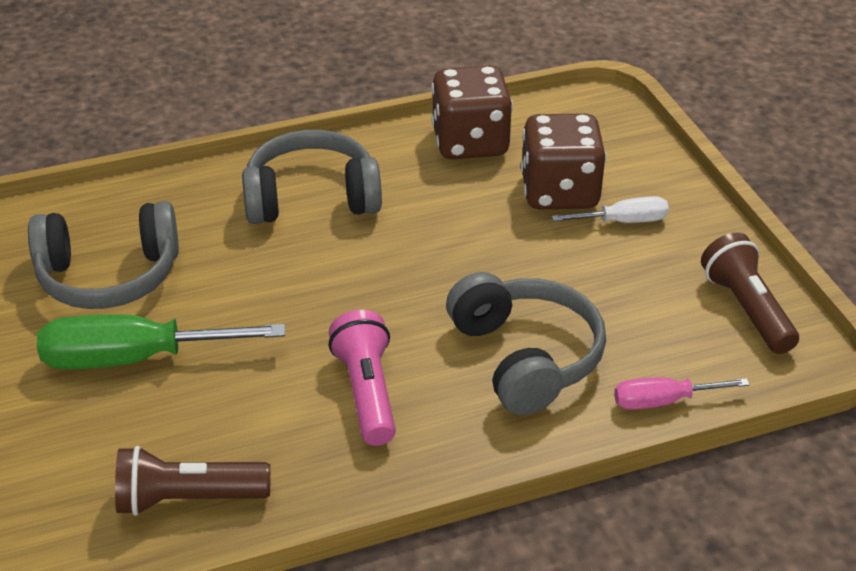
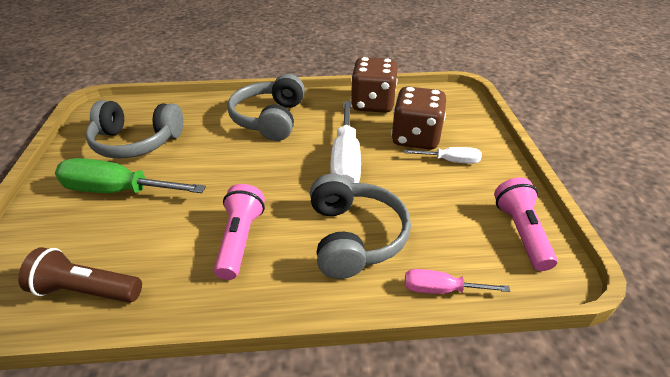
camera: 15 degrees right, 0 degrees up
grey headphones [242,130,382,224] -> grey headphones turned 90 degrees counterclockwise [227,74,305,141]
brown flashlight [701,233,799,354] -> pink flashlight [494,177,558,271]
none -> white screwdriver [330,101,361,183]

